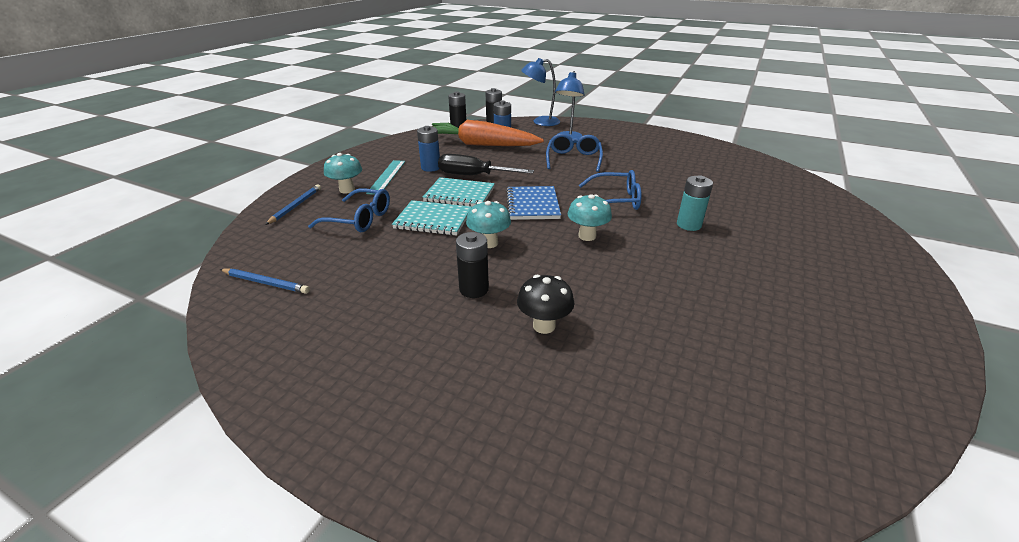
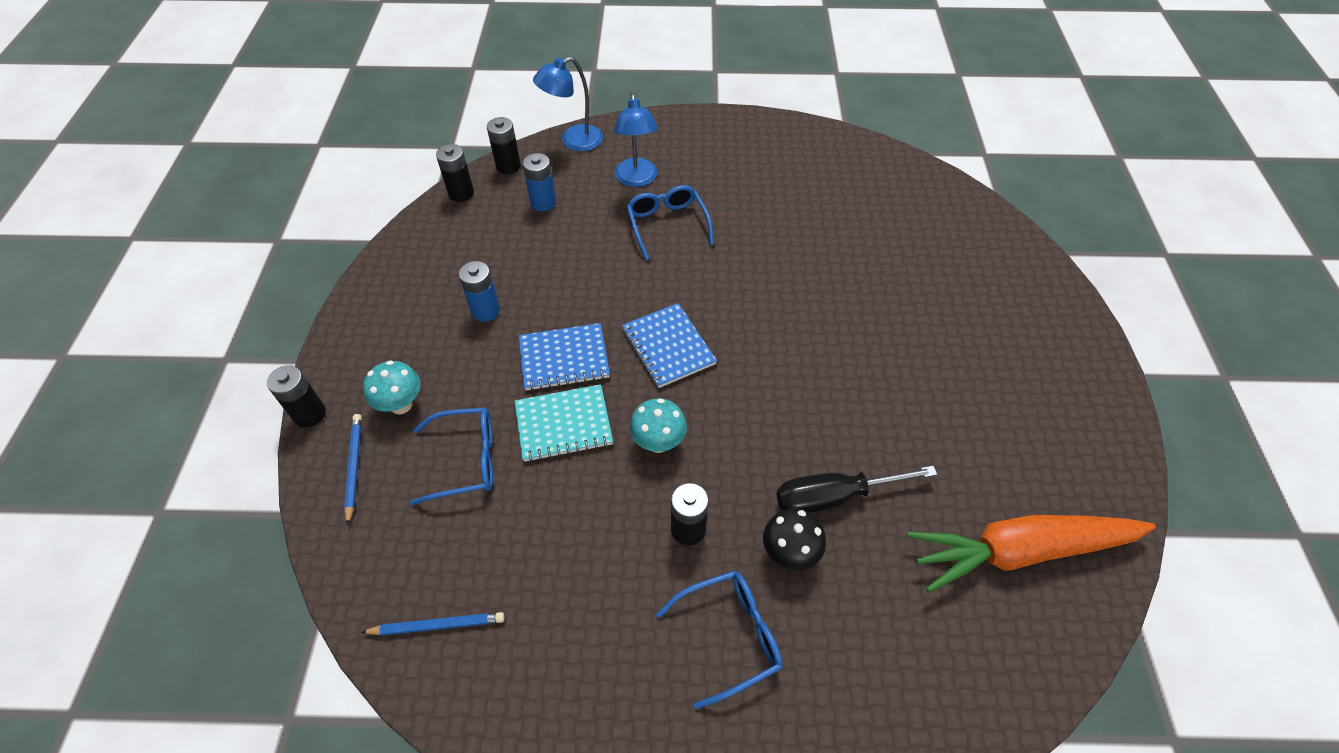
camera: 25 degrees left, 20 degrees up
turquoise ruler [366,160,405,195] -> none
turquoise notebook [423,177,495,207] -> blue notebook [519,323,610,391]
orange carrot [432,120,544,146] -> orange carrot moved to [907,515,1156,593]
black screwdriver [438,154,534,175] -> black screwdriver moved to [776,466,937,513]
turquoise mushroom [568,194,612,241] -> none
blue glasses [579,170,642,210] -> blue glasses moved to [656,571,783,709]
turquoise battery [677,175,713,231] -> none
none -> black battery [267,365,326,427]

